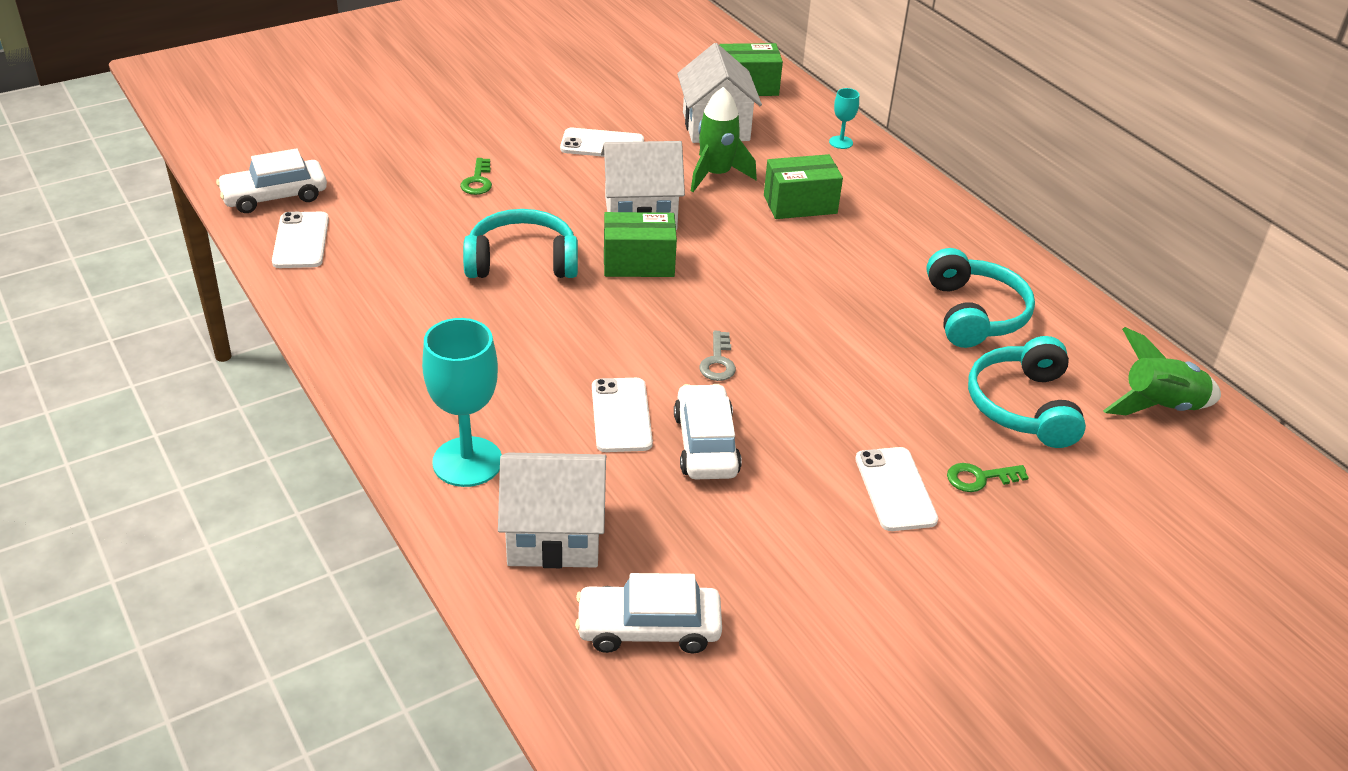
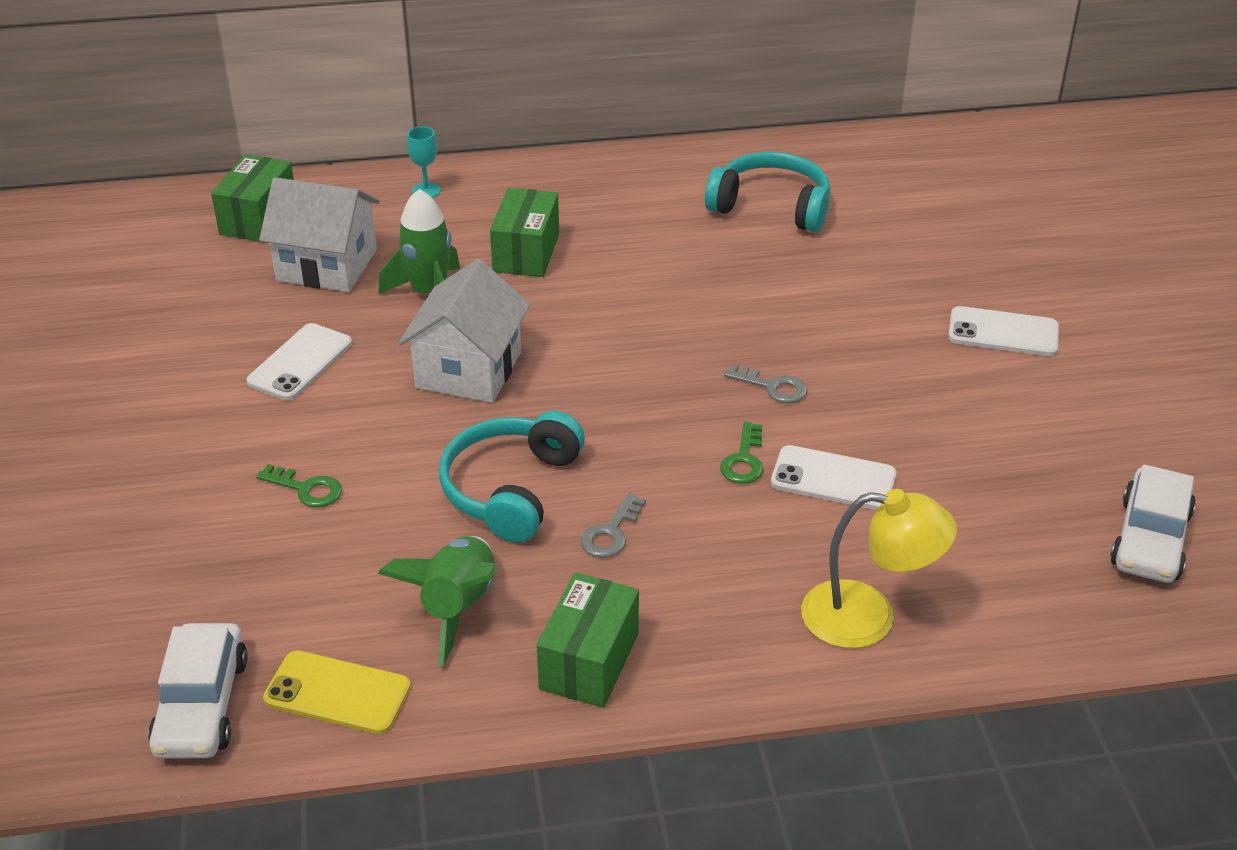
camera: 65 degrees left, 0 degrees up
white phone [272,212,329,268] -> yellow phone [263,650,411,734]
turquoise goblet [422,318,502,487] -> yellow lamp [801,489,957,648]
white house [498,453,606,568] -> none
green box [604,212,677,277] -> green box moved to [537,572,639,708]
white car [674,384,742,479] -> none
green key [947,463,1029,492] -> green key moved to [720,422,763,484]
turquoise headphones [968,336,1086,448] -> none
green rocket [1103,327,1221,415] -> green rocket moved to [378,536,497,666]
none -> grey key [580,493,646,558]

